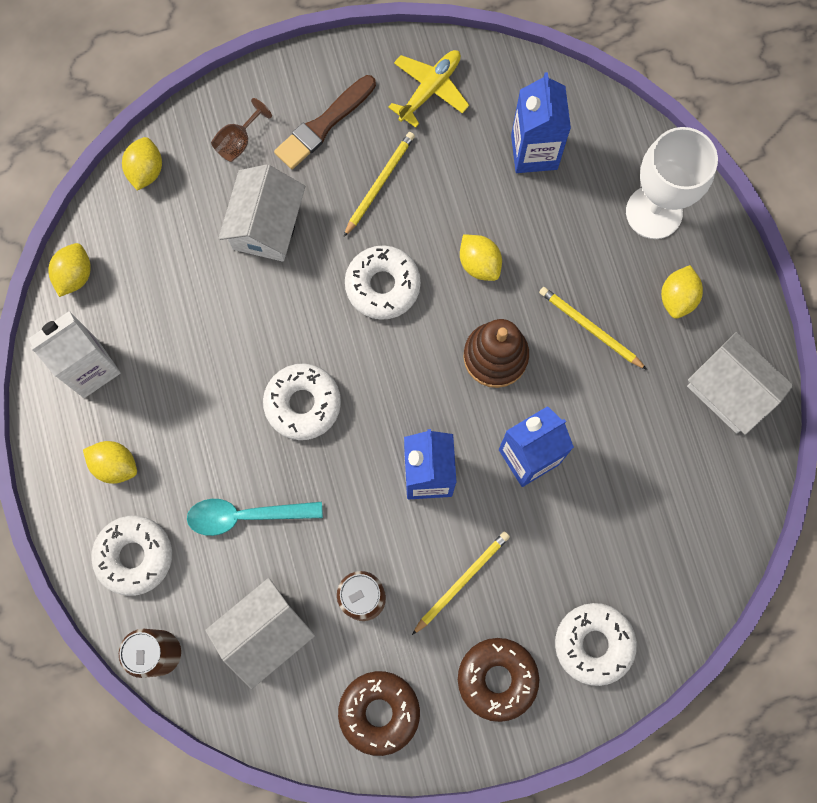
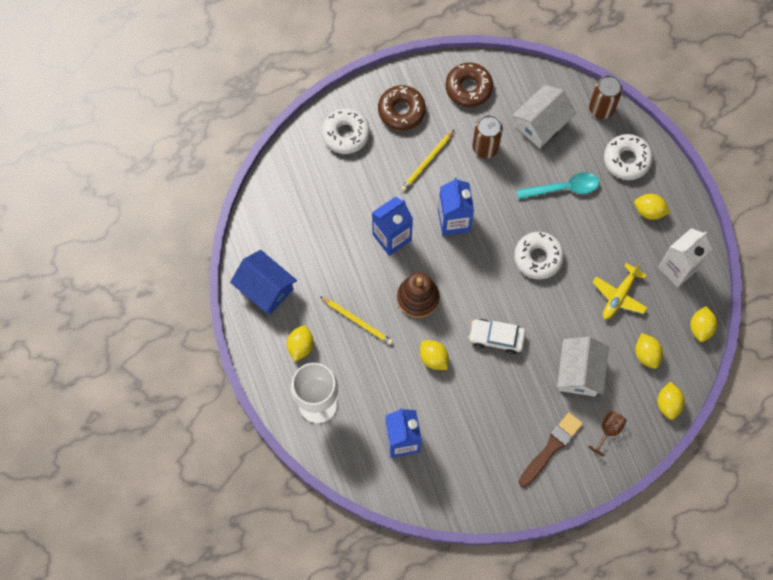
camera: 175 degrees right, 5 degrees down
yellow pencil [344,132,415,237] -> none
white donut [345,245,421,320] -> white car [469,319,526,354]
yellow plane [388,50,469,128] -> yellow plane moved to [592,263,647,319]
white house [687,332,793,435] -> blue house [230,250,297,315]
none -> yellow lemon [635,333,663,369]

